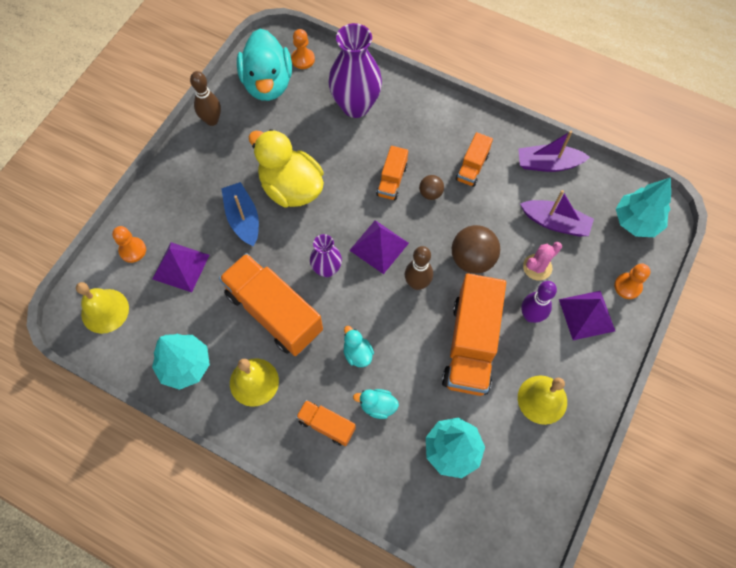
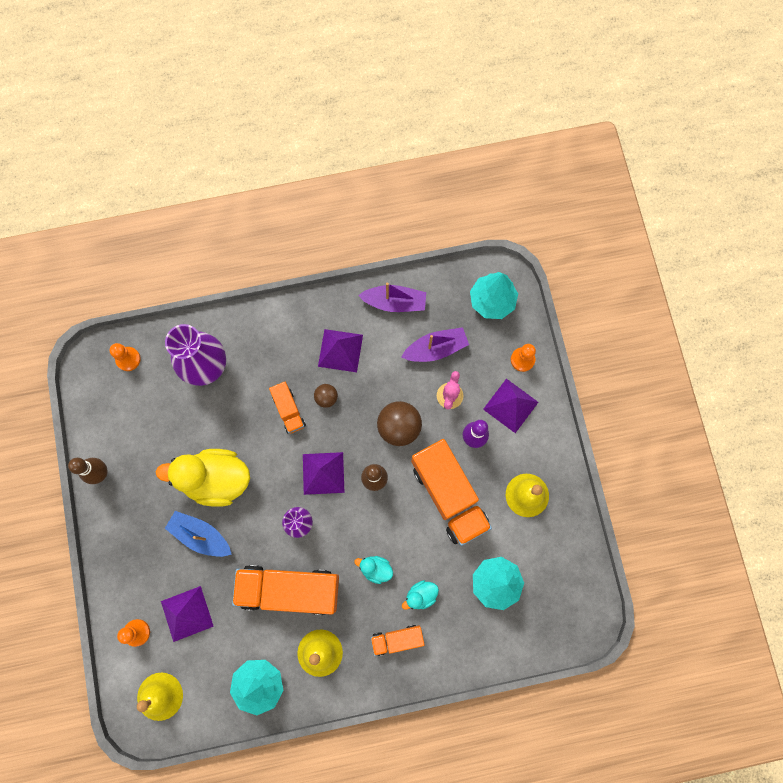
camera: 40 degrees left, 10 degrees up
turquoise duck [237,29,292,101] -> none
orange truck [456,132,493,187] -> purple pyramid [318,329,363,372]
purple boat [518,131,590,172] -> purple boat turned 135 degrees counterclockwise [358,283,426,312]

